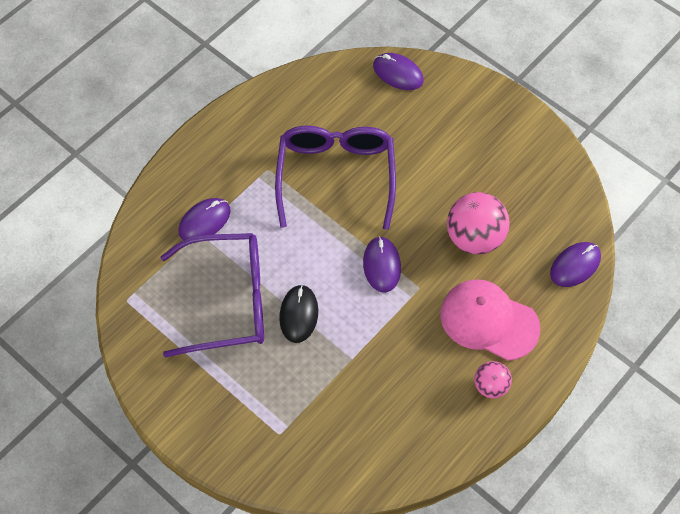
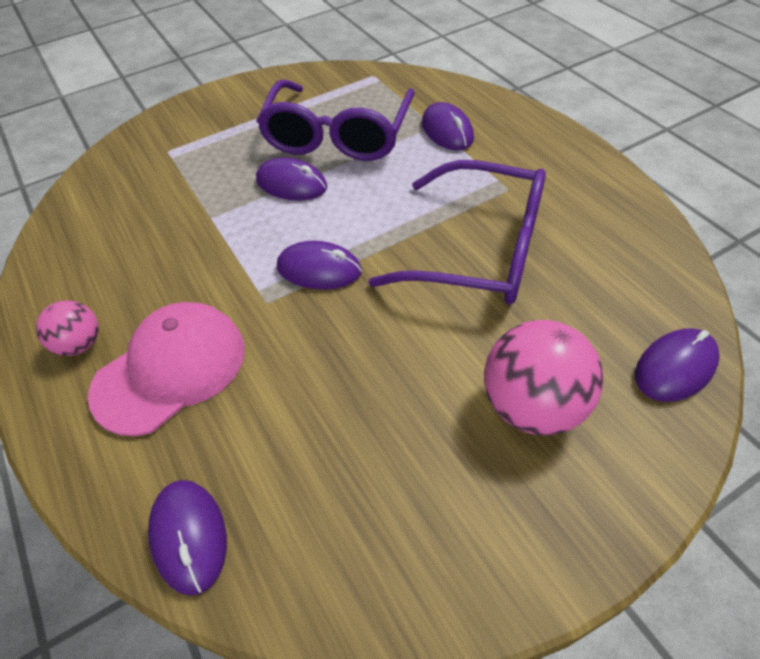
camera: 110 degrees right, 10 degrees down
black mouse [279,285,318,343] -> purple mouse [256,157,327,201]
pink ball [447,192,510,255] -> pink ball moved to [484,320,603,436]

